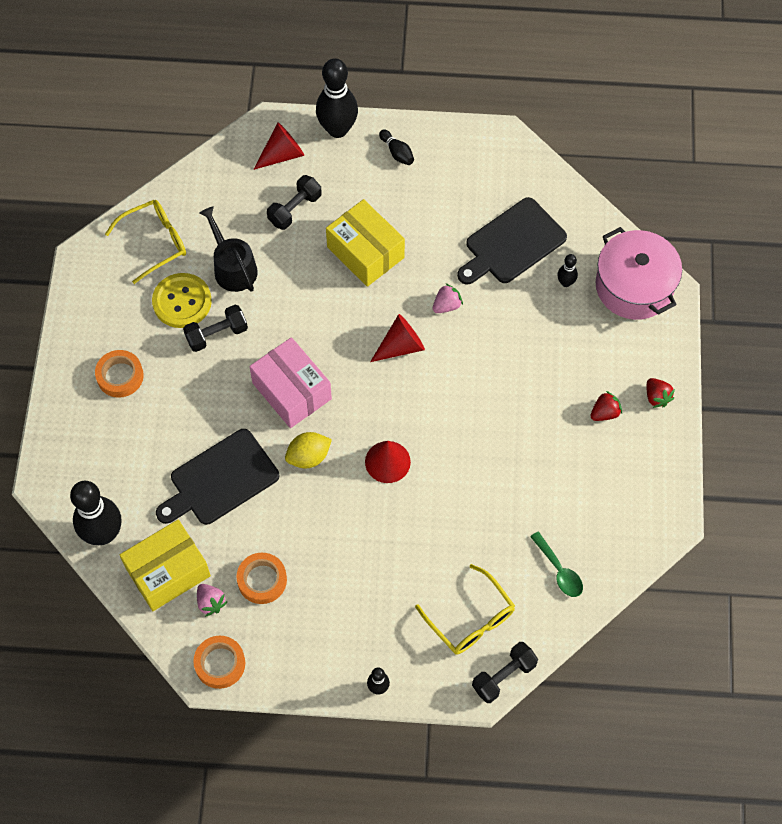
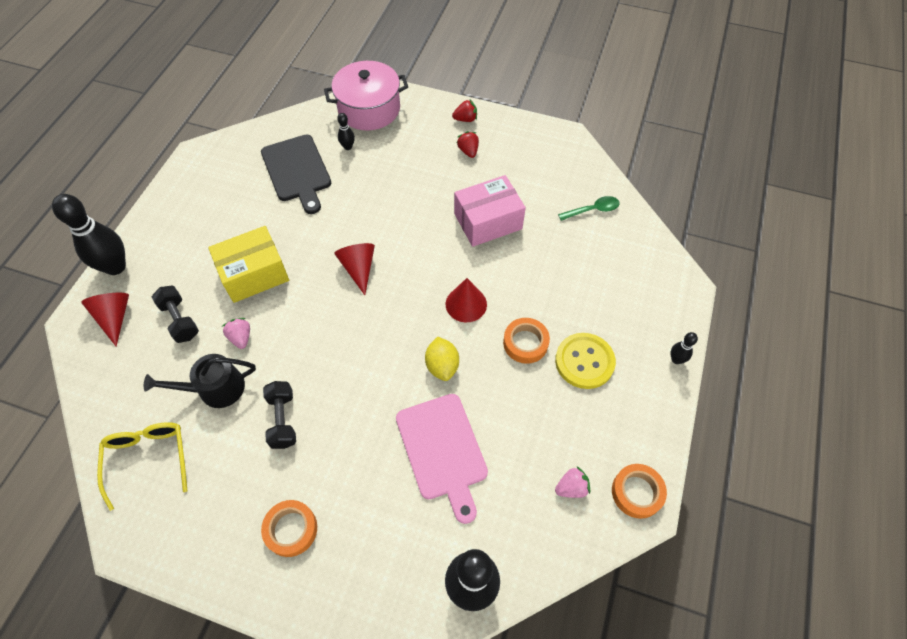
camera: 75 degrees left, 5 degrees down
yellow box [120,520,211,611] -> none
yellow button [152,273,212,328] -> yellow button moved to [555,333,616,389]
black cutting board [156,429,279,525] -> pink cutting board [396,394,488,524]
orange tape [236,553,287,604] -> orange tape moved to [503,318,550,364]
pink box [249,337,332,428] -> pink box moved to [454,175,526,247]
black bowling pin [379,130,414,165] -> none
yellow glasses [415,564,515,655] -> none
pink strawberry [432,283,463,313] -> pink strawberry moved to [221,318,250,349]
black dumbbell [472,642,538,703] -> none

